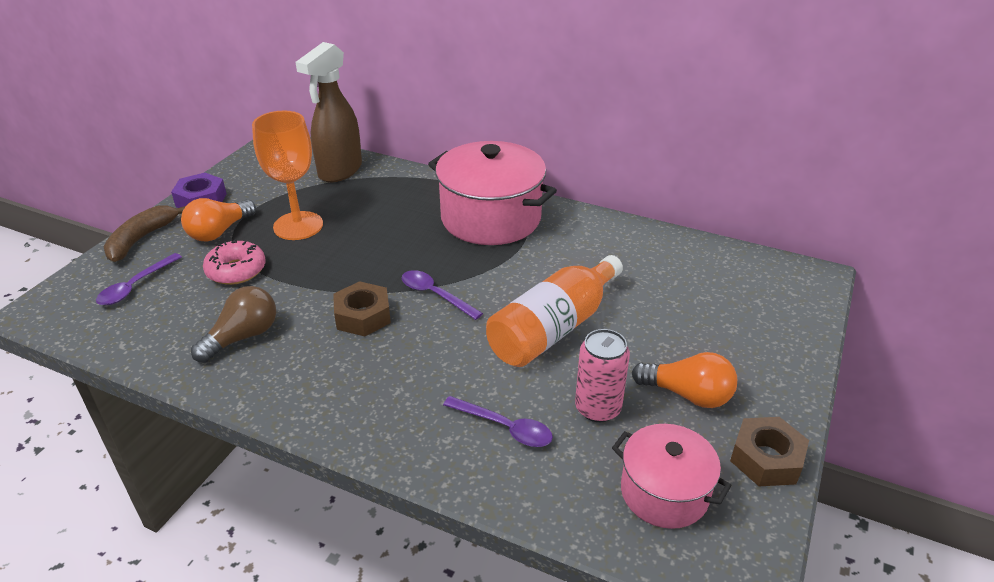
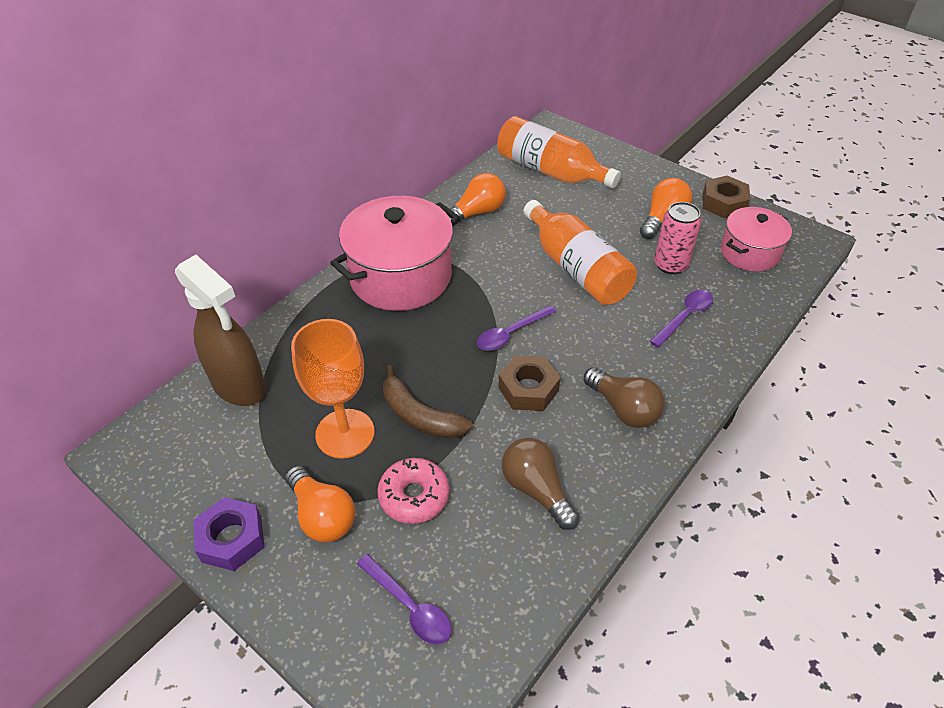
camera: 75 degrees left, 10 degrees up
brown banana [103,205,186,262] -> brown banana moved to [383,365,473,439]
none -> orange light bulb [449,173,506,225]
none -> orange bottle [497,116,621,188]
none -> brown light bulb [584,367,665,428]

